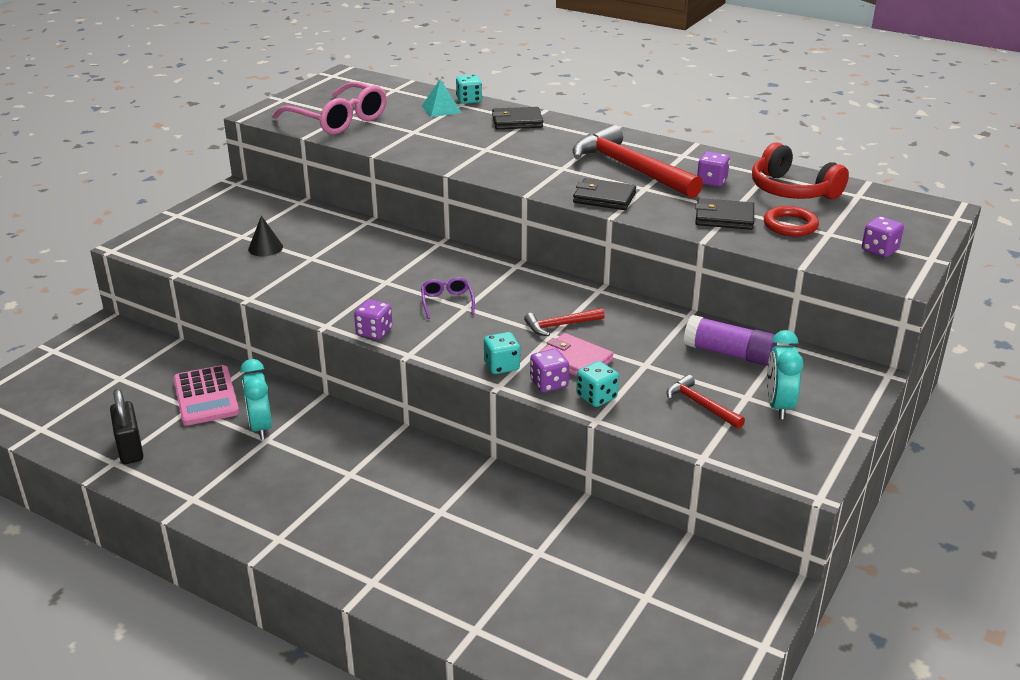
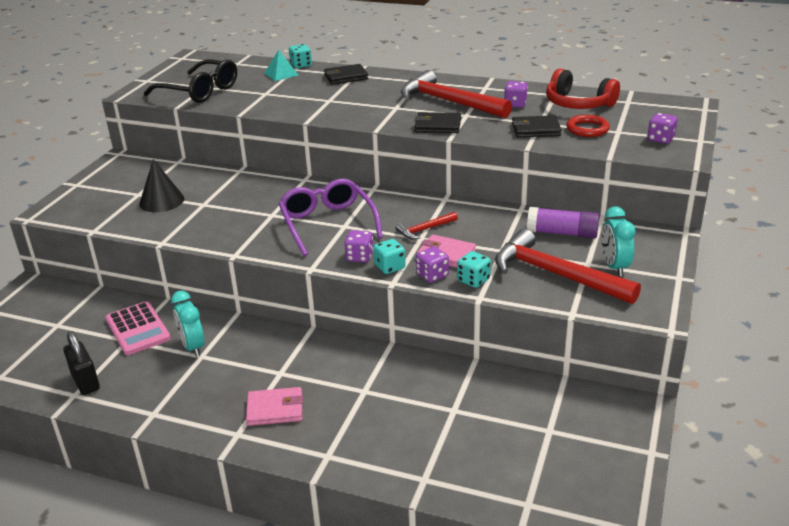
camera: 10 degrees left, 0 degrees up
black cone [248,216,283,256] -> black cone [139,159,184,212], size x1.54
pink glasses [273,82,387,135] -> black glasses [144,59,237,103]
purple dice [354,299,392,340] -> purple dice moved to [344,230,374,263]
purple glasses [421,277,475,319] -> purple glasses [278,179,383,256], size x2.12
red hammer [666,375,745,429] -> red hammer [495,229,641,304], size x2.12
none -> pink wallet [246,387,303,426]

